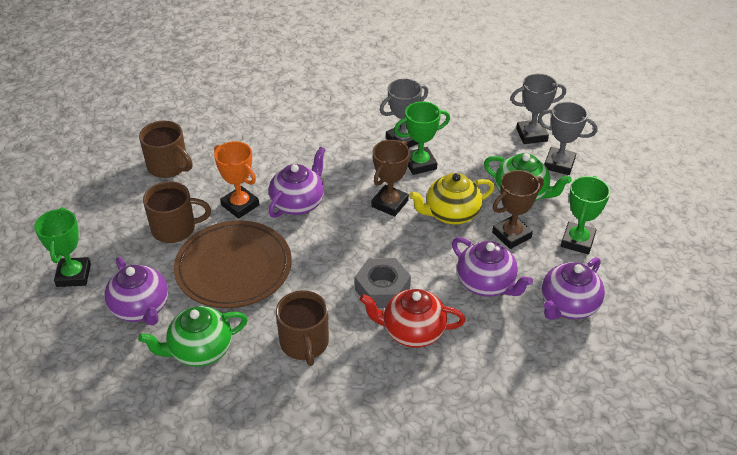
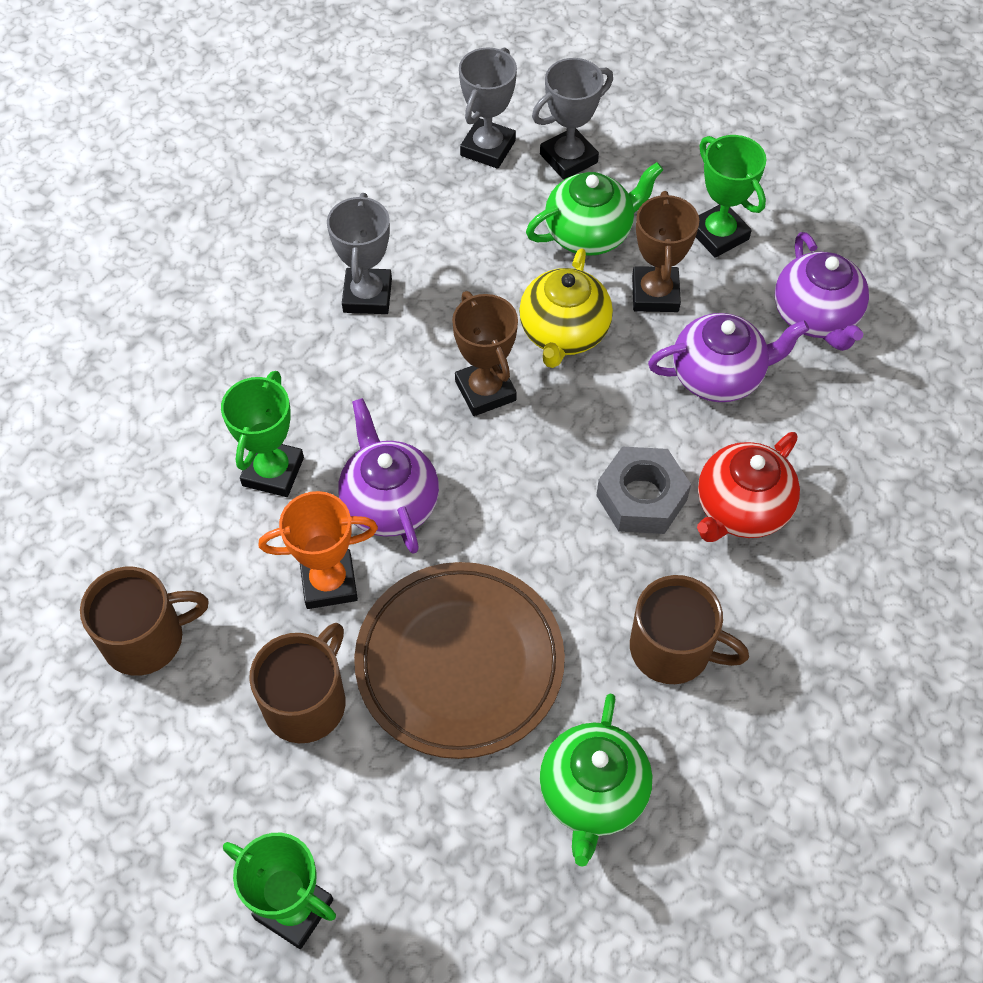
camera: 55 degrees left, 15 degrees up
purple teapot [105,257,168,326] -> none
green trophy [394,101,450,175] -> green trophy moved to [221,371,304,497]

